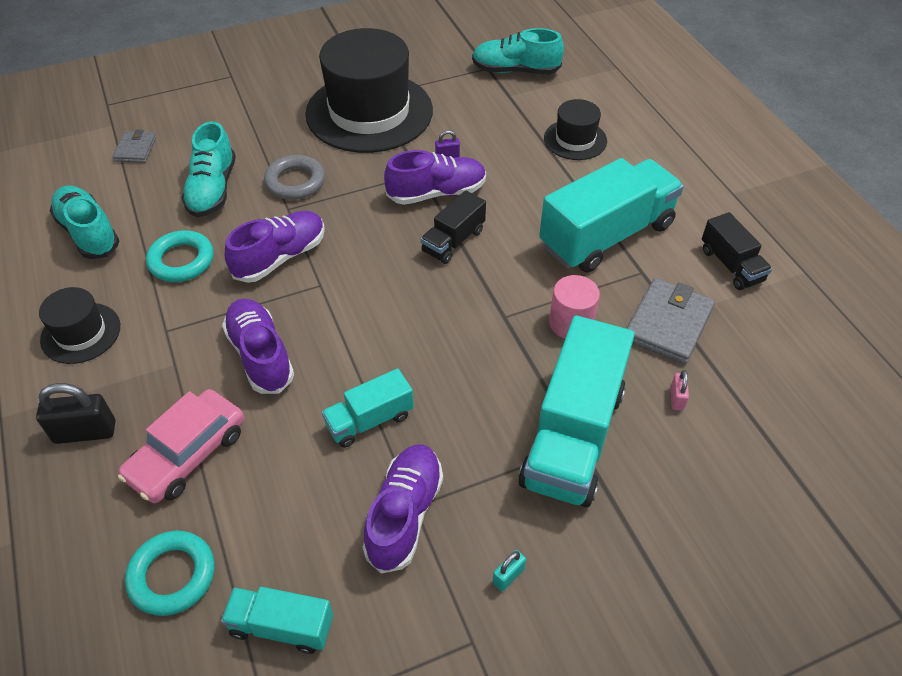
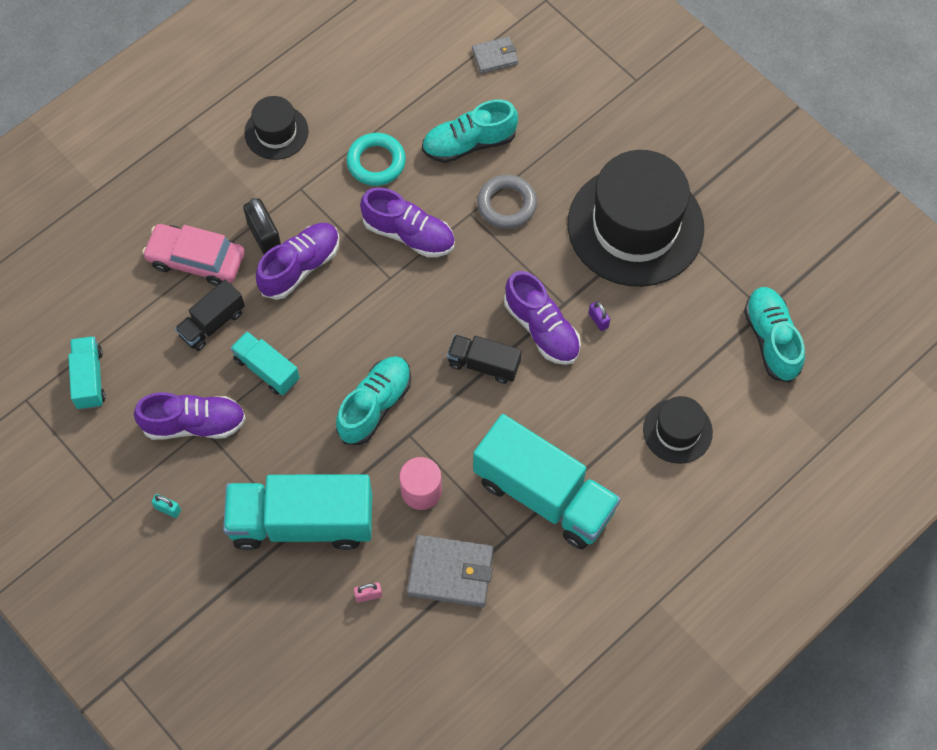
camera: 70 degrees right, 15 degrees up
black padlock [36,383,115,444] -> black padlock moved to [243,198,281,255]
turquoise shoe [50,186,119,259] -> turquoise shoe moved to [336,356,411,445]
turquoise ring [125,531,215,616] -> none
black truck [702,212,772,290] -> black truck moved to [175,280,245,351]

